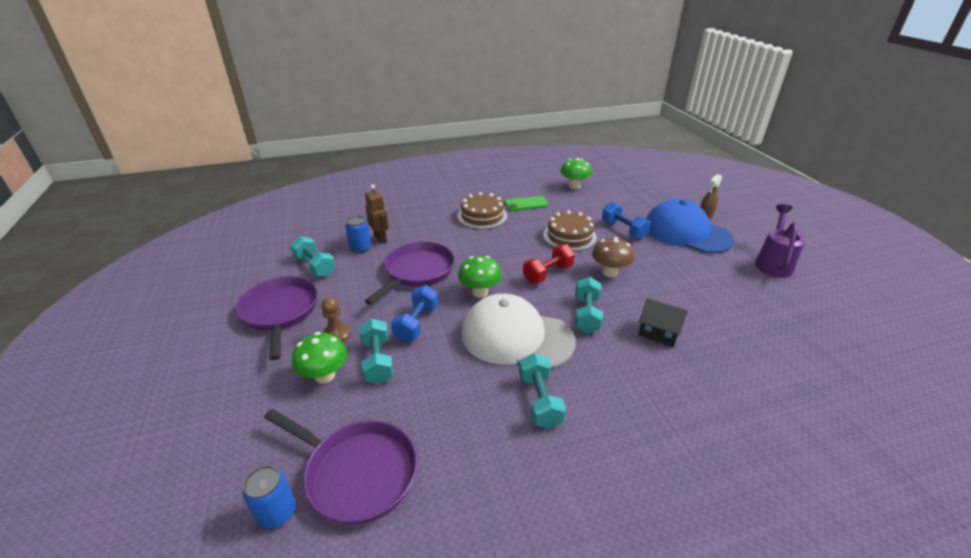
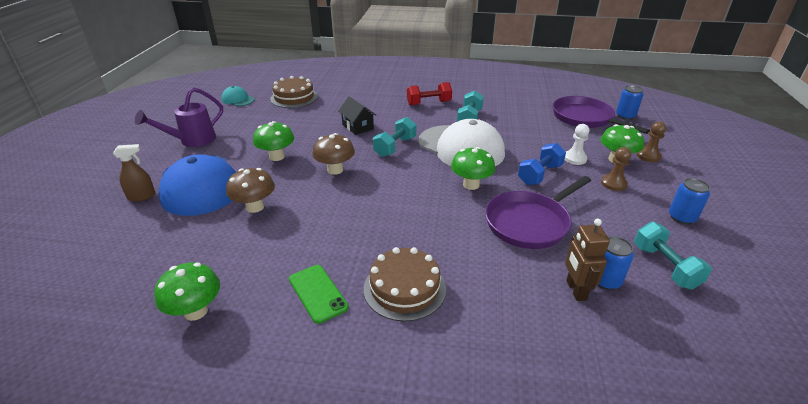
camera: 155 degrees left, 0 degrees up
purple pan [236,276,318,360] -> blue can [669,178,710,224]
turquoise dumbbell [359,318,394,384] -> white pawn [564,124,590,165]
green phone [504,196,549,211] -> green phone turned 45 degrees clockwise [289,265,349,324]
red dumbbell [523,244,575,283] -> red dumbbell moved to [407,82,452,106]
brown cake [543,210,597,251] -> brown cake moved to [270,76,318,108]
blue dumbbell [602,202,651,239] -> brown mushroom [226,168,275,213]
none -> turquoise cap [222,86,255,106]
none -> green mushroom [253,121,294,161]
none -> brown pawn [637,122,666,162]

